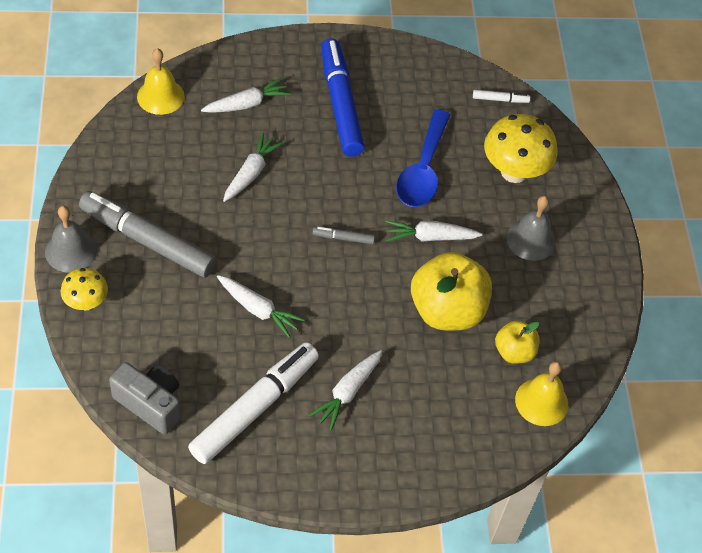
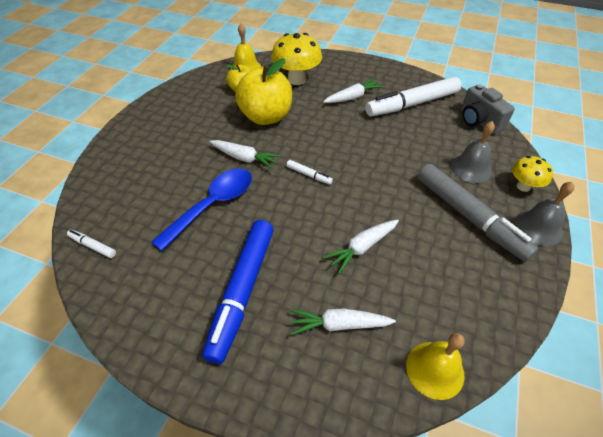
camera: 150 degrees left, 5 degrees down
white carrot [217,275,305,338] -> none
grey marker [313,227,375,244] -> white marker [287,160,333,185]
yellow mushroom [484,114,557,183] -> yellow mushroom moved to [271,33,322,85]
grey bell [506,196,556,261] -> grey bell moved to [451,121,495,183]

